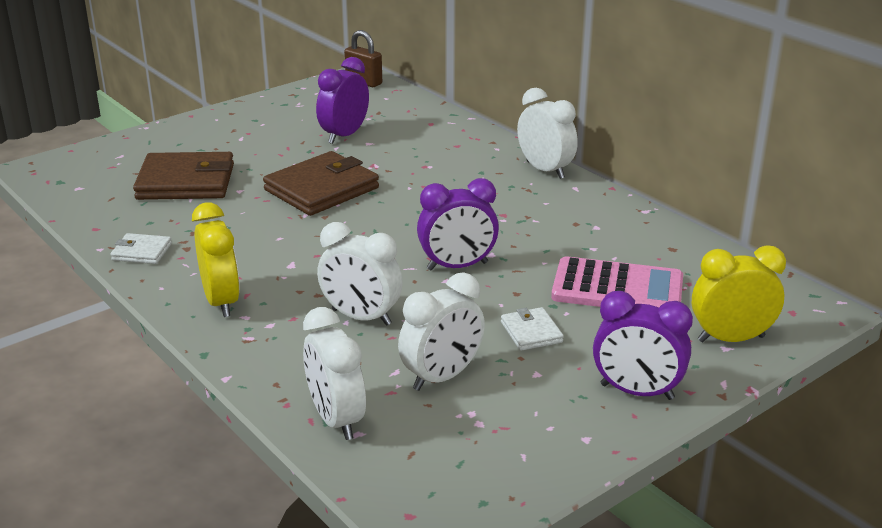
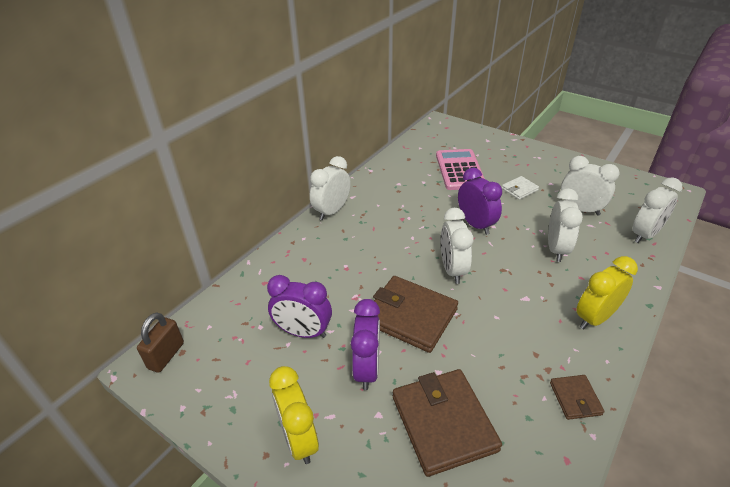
camera: 105 degrees left, 10 degrees up
white wallet [110,233,172,264] -> brown wallet [550,375,605,420]
purple clock [593,291,693,400] -> purple clock moved to [351,299,380,390]
yellow clock [692,245,786,342] -> yellow clock moved to [269,366,319,464]
none -> white clock [441,208,474,284]

